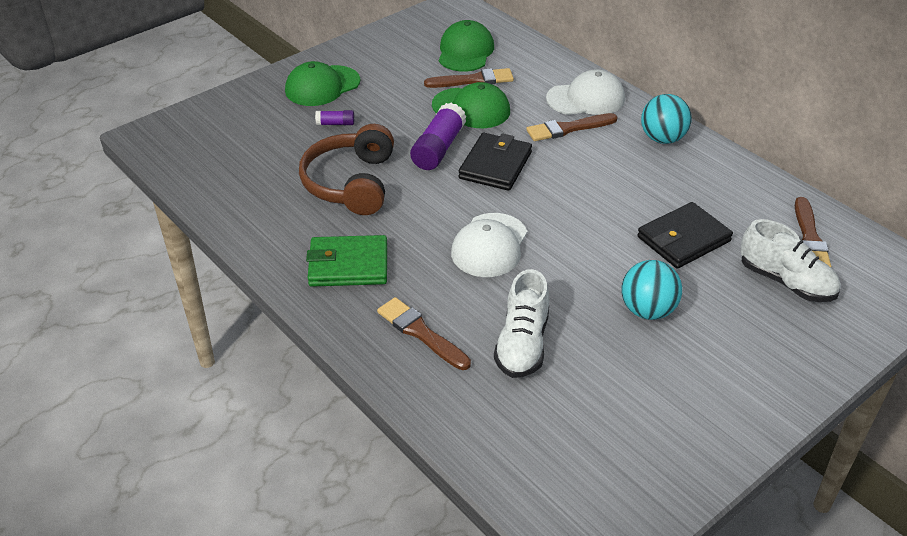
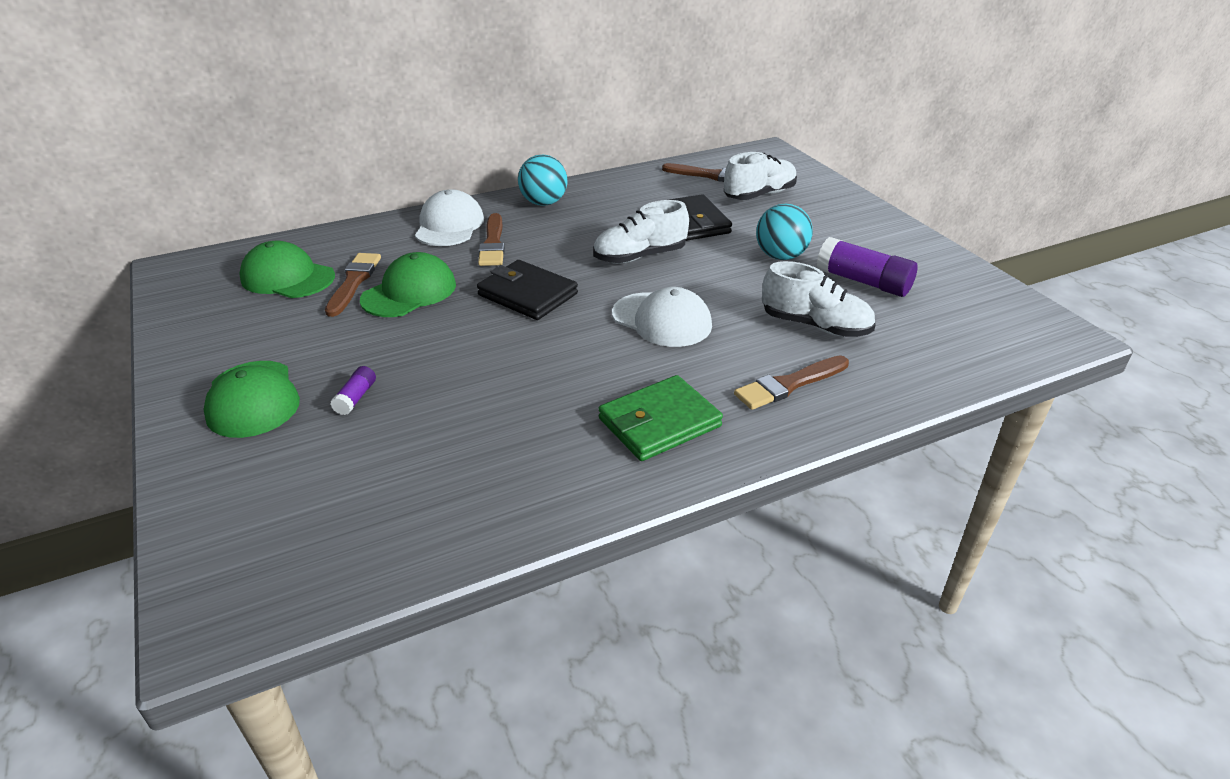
camera: 75 degrees left, 5 degrees down
brown headphones [299,124,394,215] -> none
green wallet [306,235,387,287] -> green wallet turned 45 degrees clockwise [598,375,723,461]
purple glue stick [410,103,467,170] -> purple glue stick moved to [817,237,918,297]
none -> white shoe [593,200,689,264]

